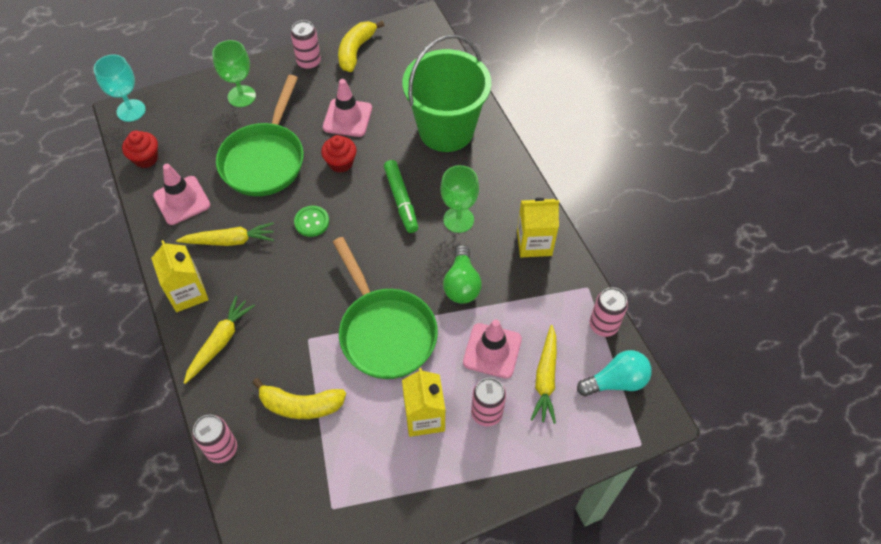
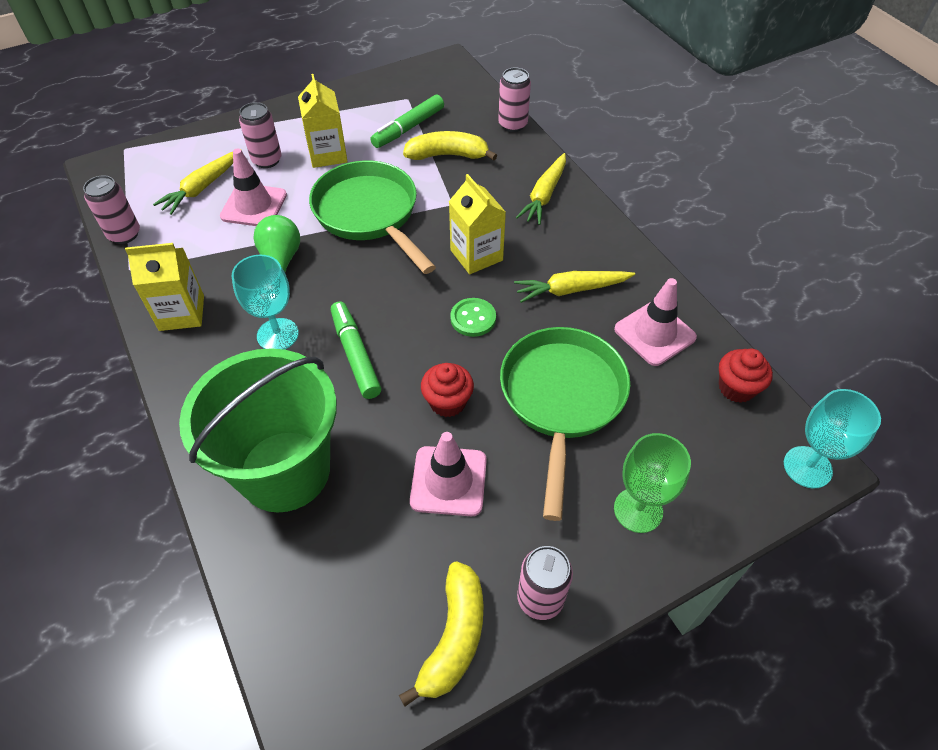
camera: 175 degrees right, 5 degrees down
yellow carton [151,240,209,312] -> yellow carton moved to [449,174,506,274]
green goblet [440,165,479,233] -> turquoise goblet [232,255,299,350]
yellow carrot [531,325,557,424] -> yellow carrot turned 150 degrees counterclockwise [153,150,242,215]
turquoise light bulb [577,350,652,396] -> none
none -> green marker [370,95,444,148]

